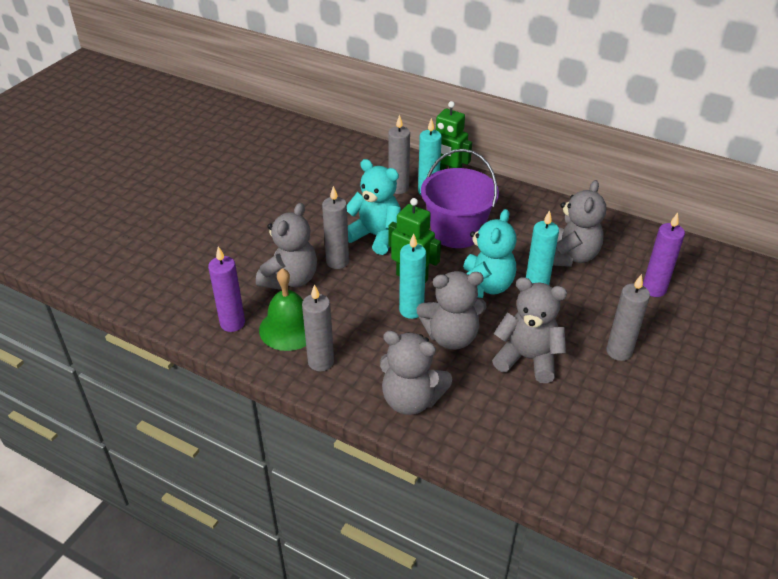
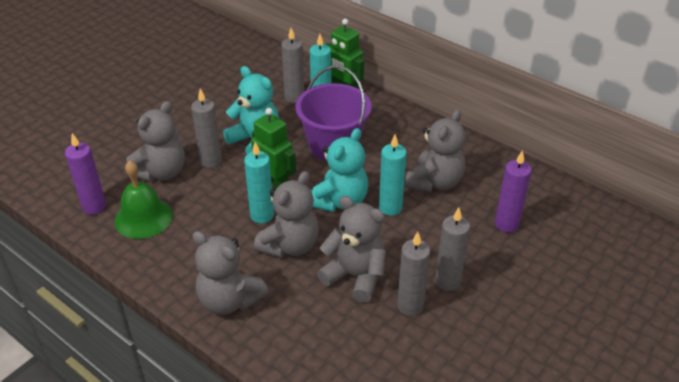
camera: 10 degrees right, 0 degrees up
grey candle [302,284,334,371] -> grey candle moved to [397,232,430,316]
grey teddy bear [417,271,487,350] -> grey teddy bear turned 60 degrees counterclockwise [254,171,319,258]

